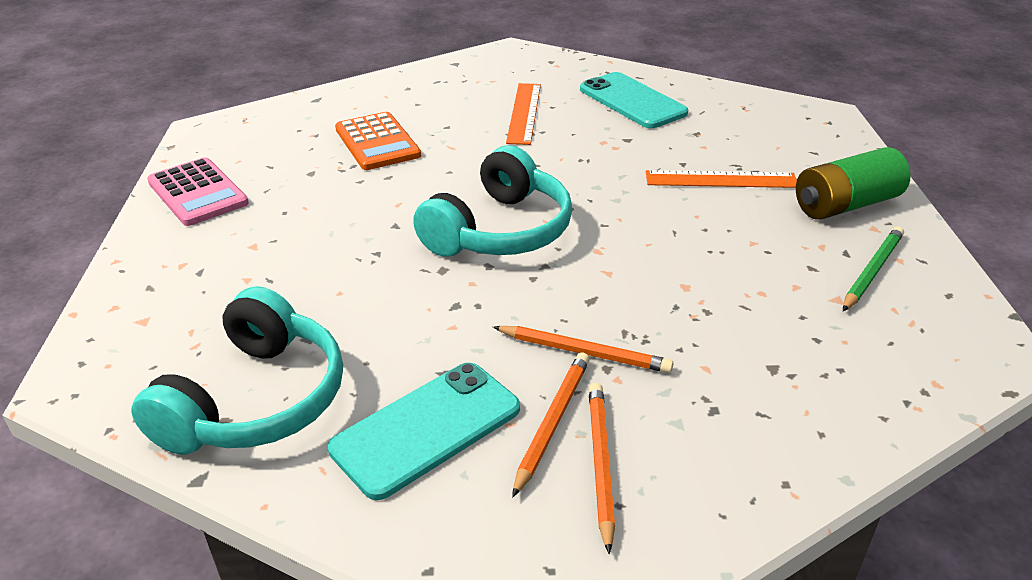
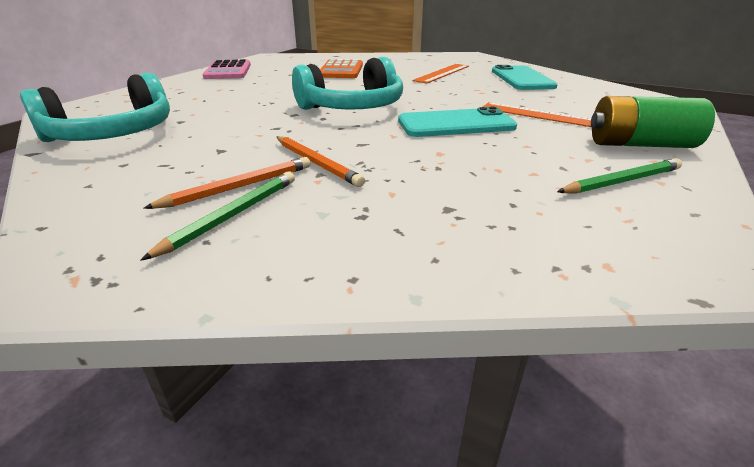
camera: 30 degrees right, 5 degrees down
turquoise phone [328,363,520,500] -> turquoise phone moved to [398,107,517,137]
orange pencil [589,383,615,554] -> green pencil [141,172,295,261]

